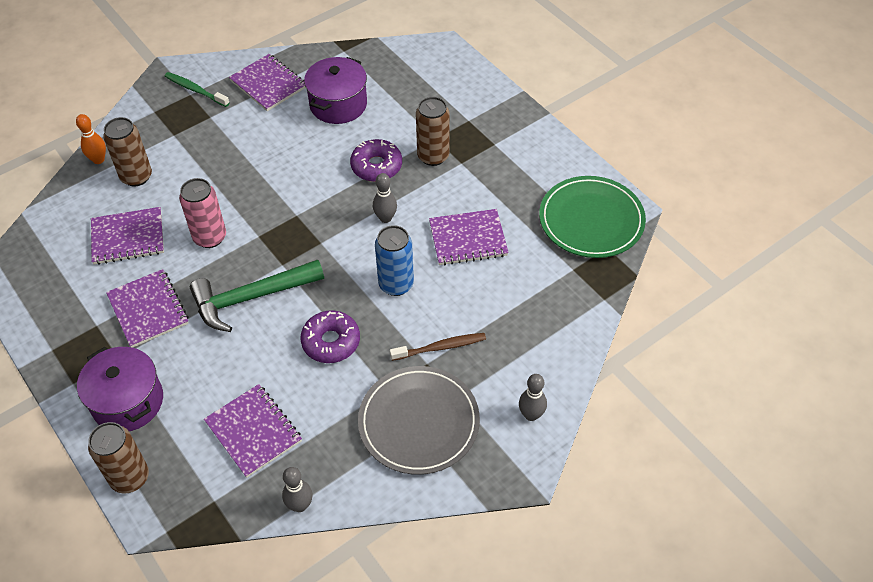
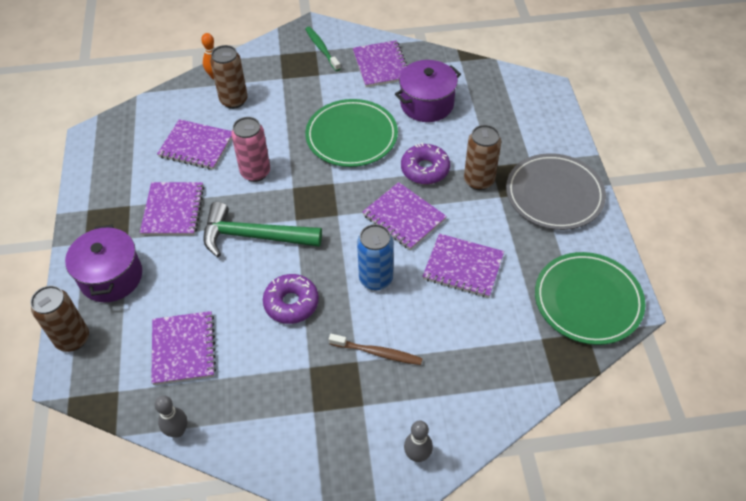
camera: 30 degrees right, 0 degrees up
grey plate [358,366,480,475] -> grey plate moved to [506,153,606,230]
grey bowling pin [373,173,397,223] -> purple notebook [362,182,447,250]
none -> green plate [305,99,398,167]

